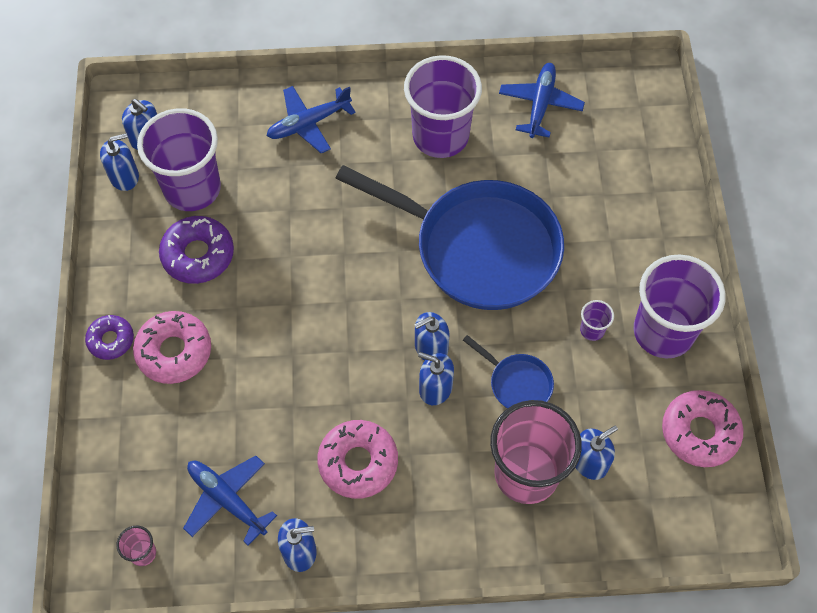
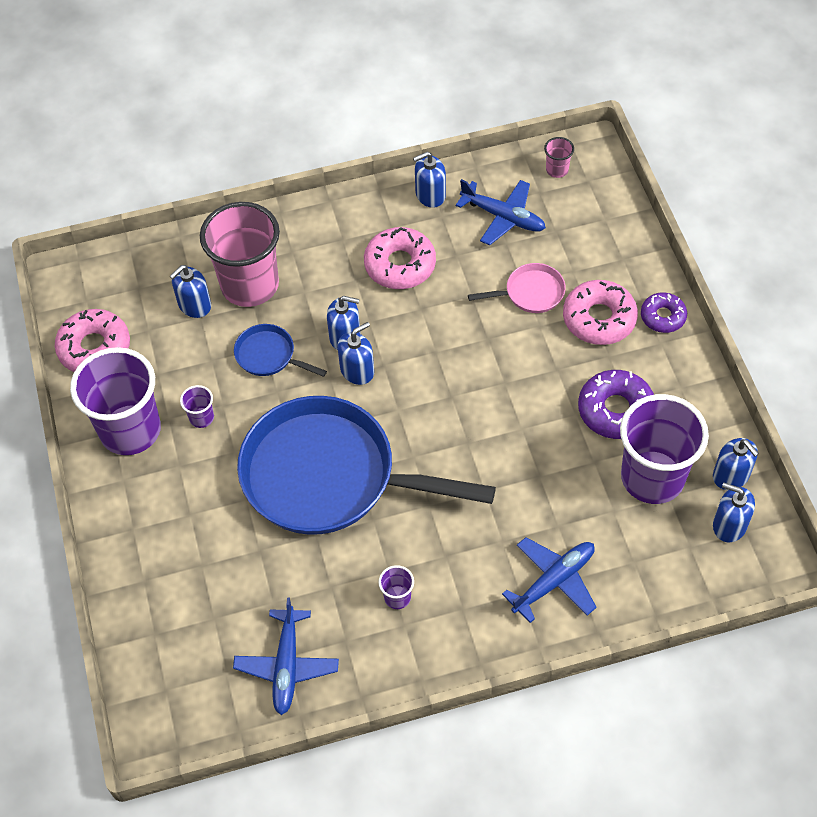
camera: 170 degrees right, 5 degrees down
blue soap dispenser [100,133,139,191] -> blue soap dispenser turned 90 degrees counterclockwise [713,438,759,490]
purple cup [404,55,482,158] -> purple cup [378,565,414,609], size x0.40
none -> pink pan [468,263,566,313]

